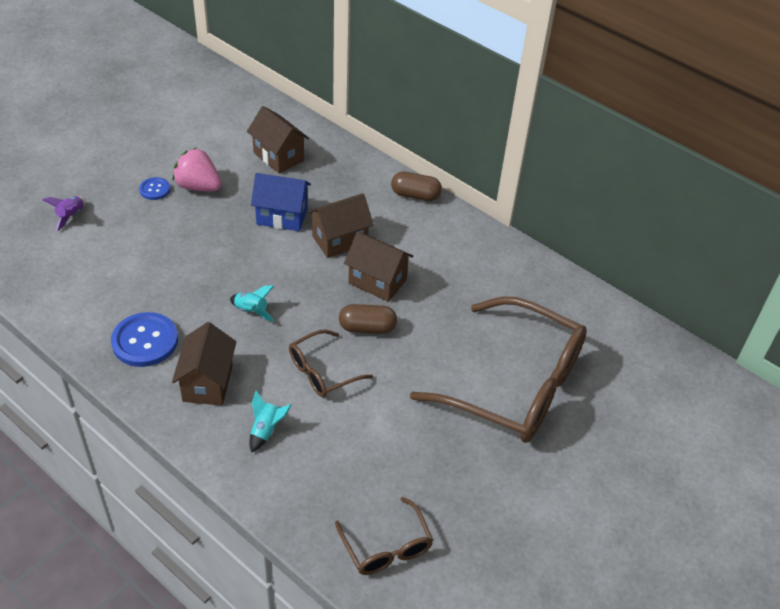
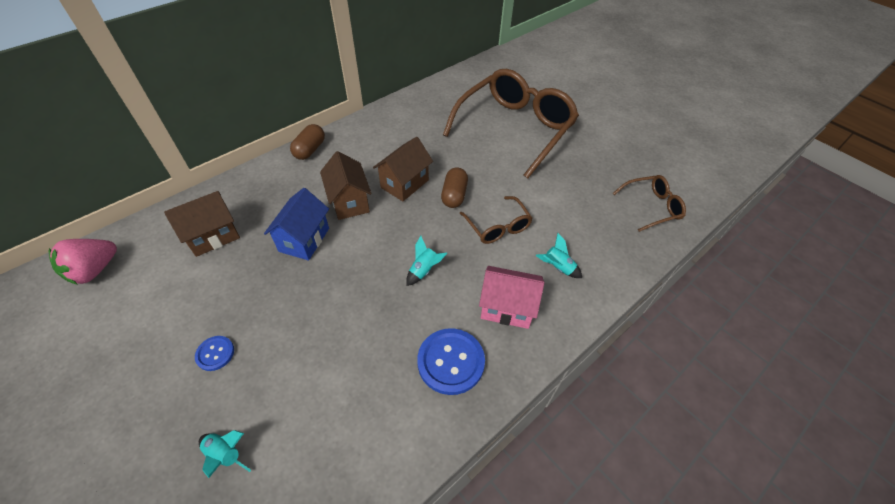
camera: 80 degrees left, 5 degrees up
purple rocket [43,196,85,231] -> turquoise rocket [199,430,251,478]
brown house [172,322,236,406] -> pink house [479,266,544,329]
pink strawberry [173,148,222,191] -> pink strawberry moved to [48,239,117,285]

